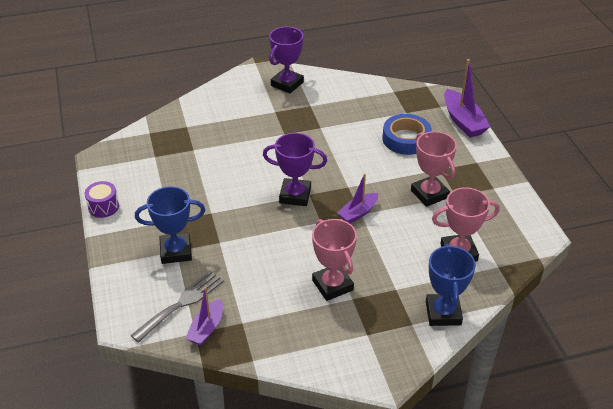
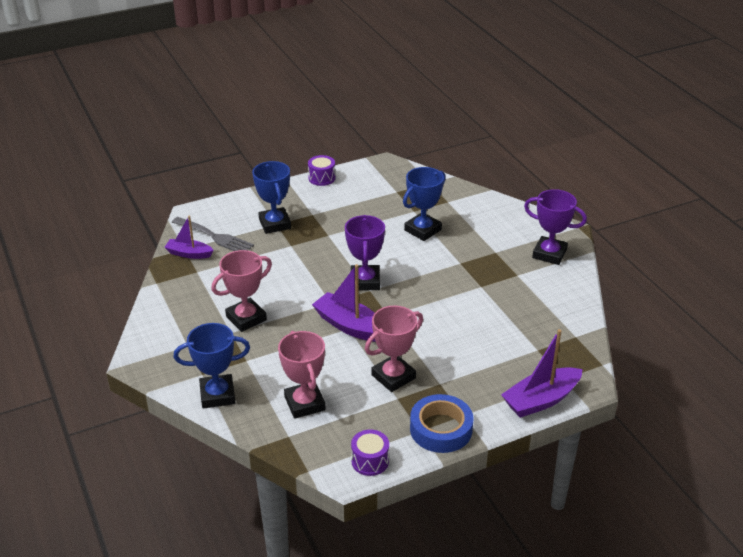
camera: 80 degrees right, 5 degrees down
purple boat [337,173,378,223] -> purple boat [312,264,376,342], size x1.58
blue tape [383,114,432,155] -> blue tape moved to [410,394,473,453]
none -> purple drum [351,429,389,476]
none -> blue trophy [403,167,446,241]

